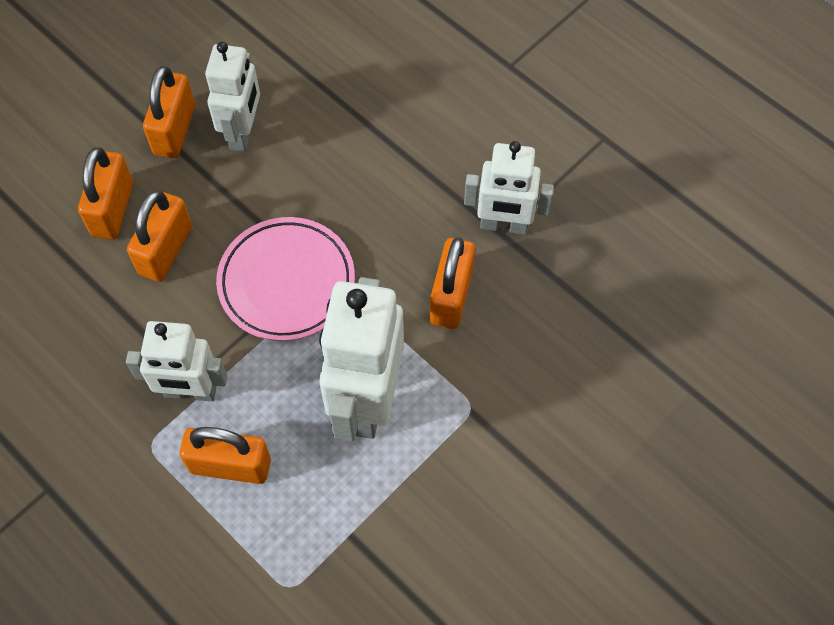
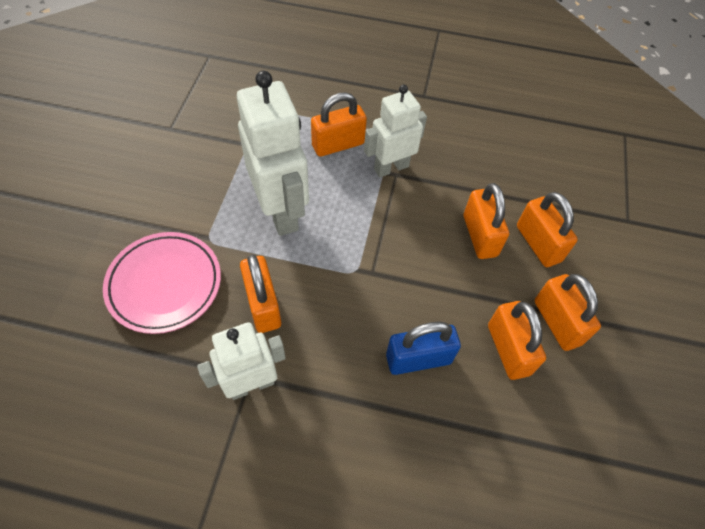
camera: 145 degrees right, 5 degrees down
white robot [205,42,260,152] -> orange padlock [488,301,546,380]
pink plate [216,217,355,341] -> pink plate moved to [103,232,221,334]
none -> blue padlock [386,322,461,375]

